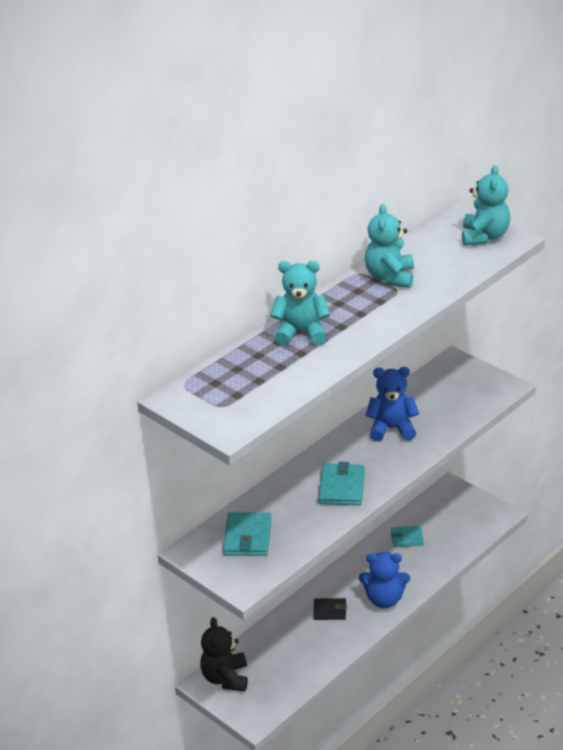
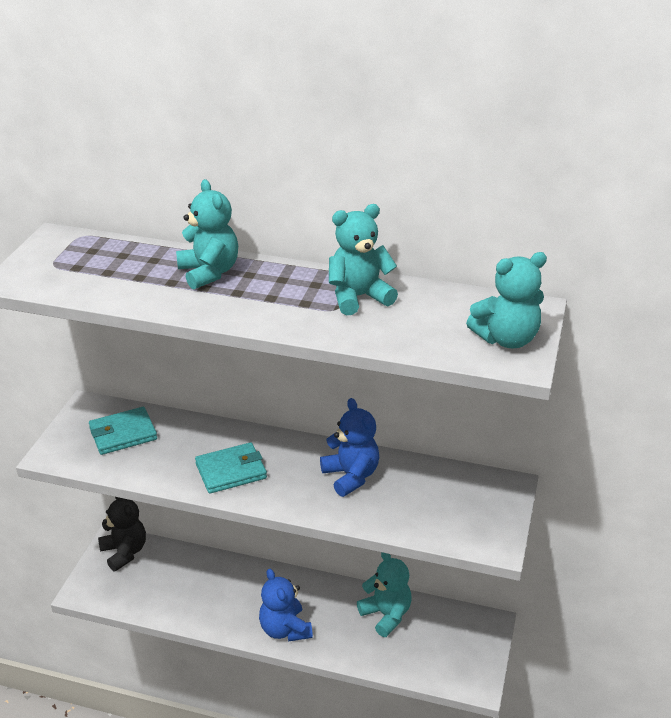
camera: 60 degrees right, 0 degrees up
black teddy bear [200,617,248,691] -> black teddy bear turned 90 degrees clockwise [98,497,146,571]
black wallet [313,598,347,620] -> none
turquoise wallet [391,526,424,547] -> turquoise teddy bear [357,552,412,637]

